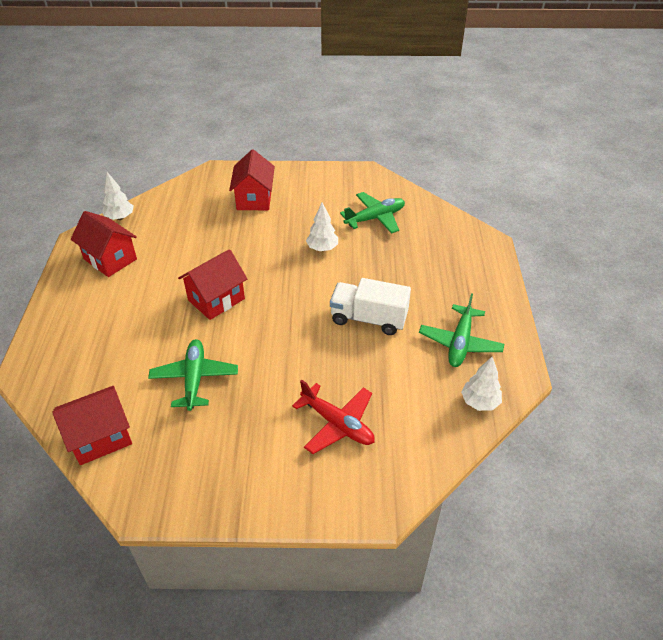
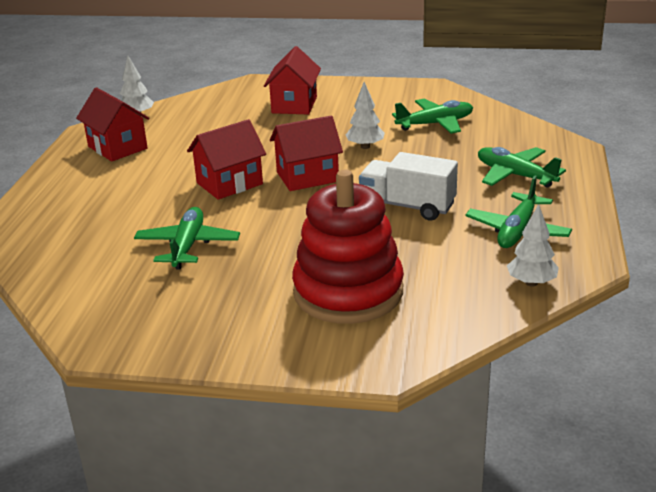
camera: 10 degrees right, 15 degrees down
red house [52,386,132,465] -> red house moved to [270,115,343,191]
red plane [292,380,375,454] -> red stacking toy [292,170,404,324]
none -> green plane [478,147,566,188]

